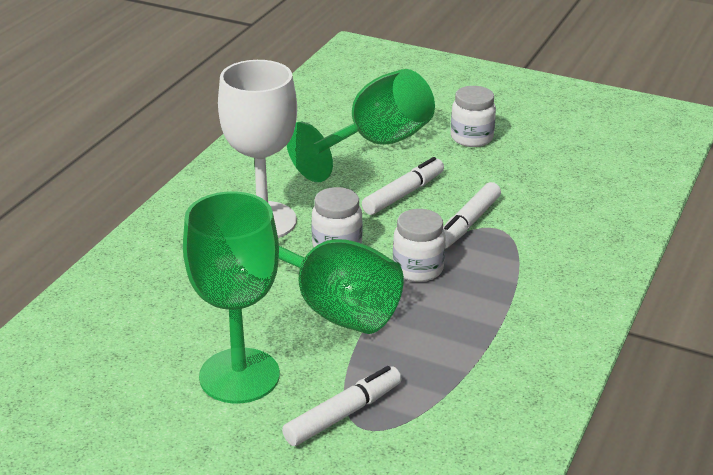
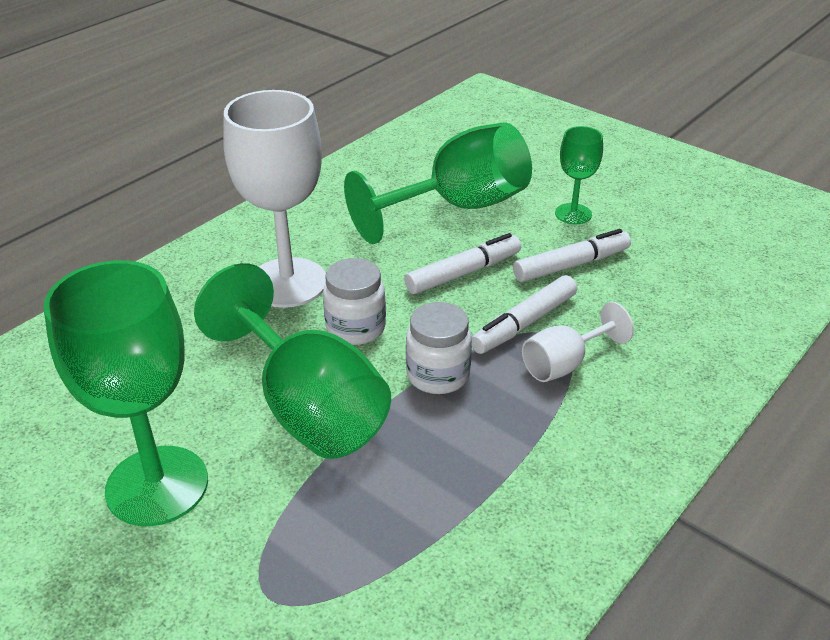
camera: 15 degrees right, 5 degrees up
white marker [282,366,402,446] -> white marker moved to [513,229,631,282]
white jar [451,86,496,147] -> green goblet [555,126,603,224]
none -> white goblet [522,302,634,382]

